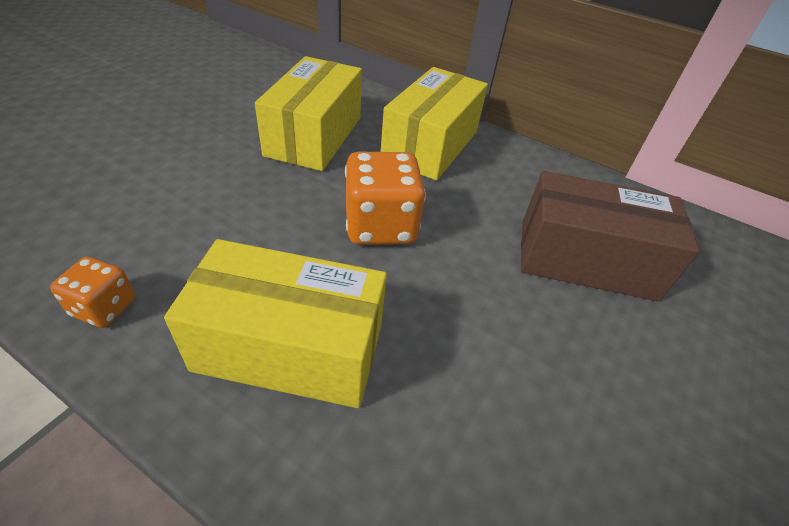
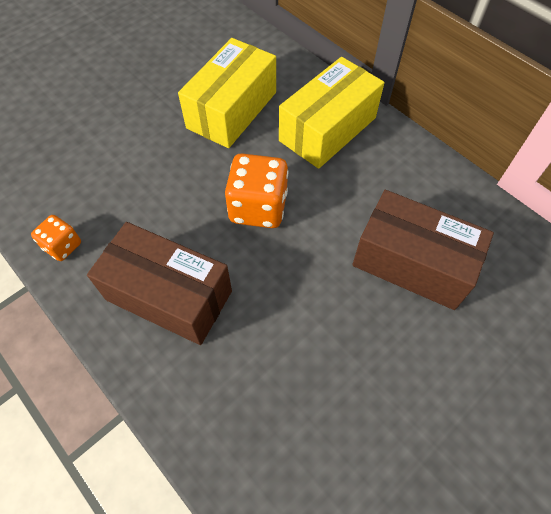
camera: 20 degrees right, 15 degrees up
yellow box [164,239,387,408] -> brown box [87,222,232,345]

